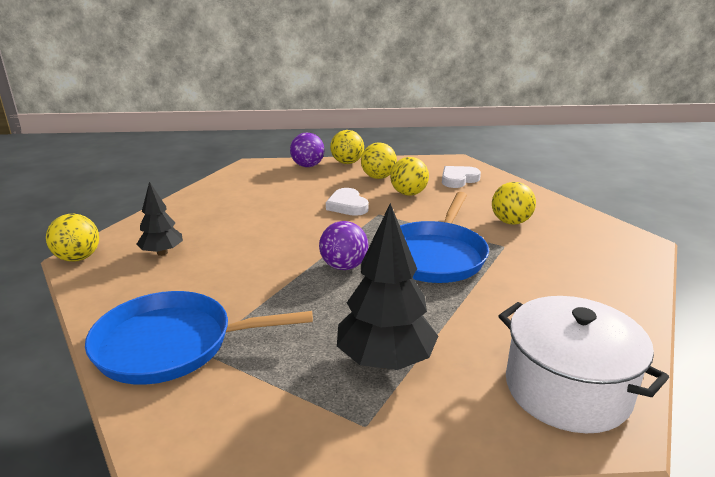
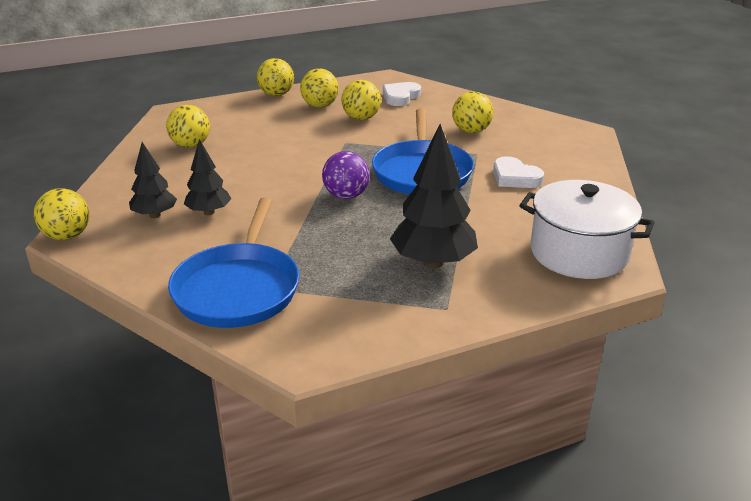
camera: 20 degrees left, 5 degrees up
blue pan [85,291,313,385] -> blue pan turned 60 degrees counterclockwise [168,197,300,328]
purple ball [290,133,325,167] -> none
white heart [326,188,369,216] -> white heart moved to [493,156,544,188]
none -> yellow ball [166,105,210,148]
none -> black tree [184,139,231,215]

